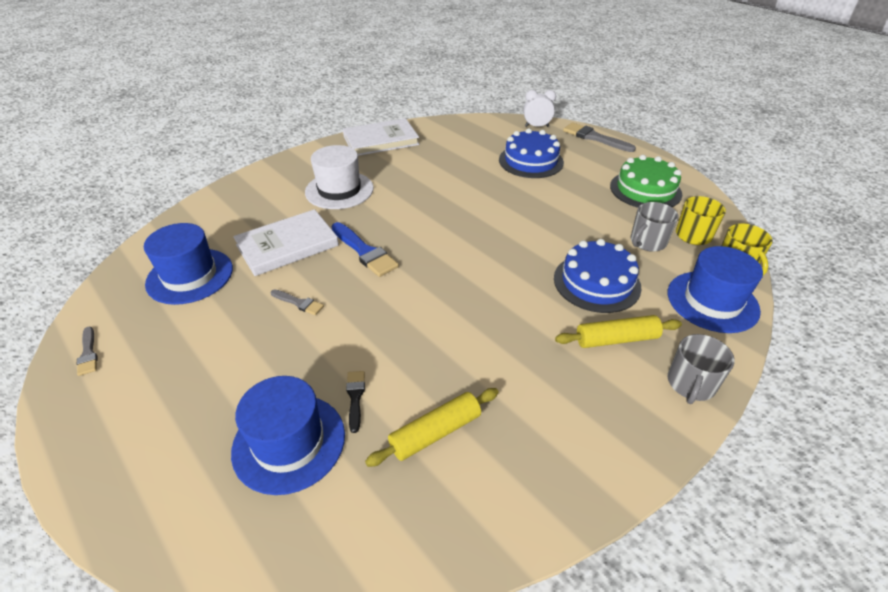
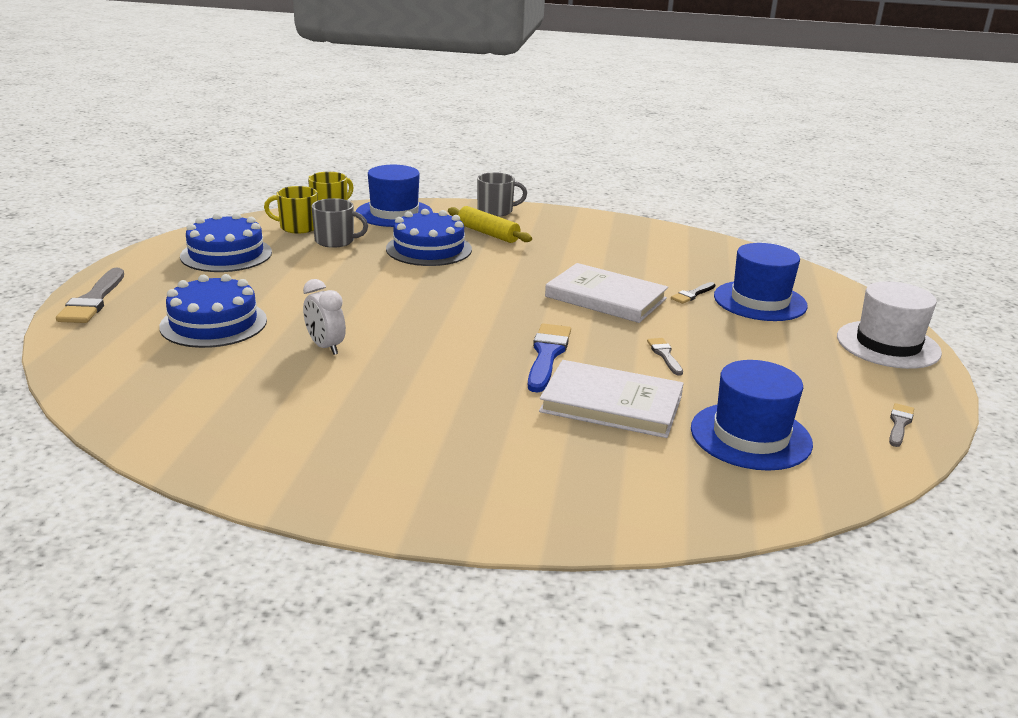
camera: 130 degrees left, 15 degrees down
white hat [305,145,374,209] -> white hat moved to [837,281,942,369]
white book [343,118,419,156] -> white book moved to [545,263,668,323]
yellow rolling pin [365,388,499,467] -> none
white clock [523,90,556,127] -> white clock moved to [303,279,346,355]
green cake [610,155,682,208] -> blue cake [180,213,272,272]

